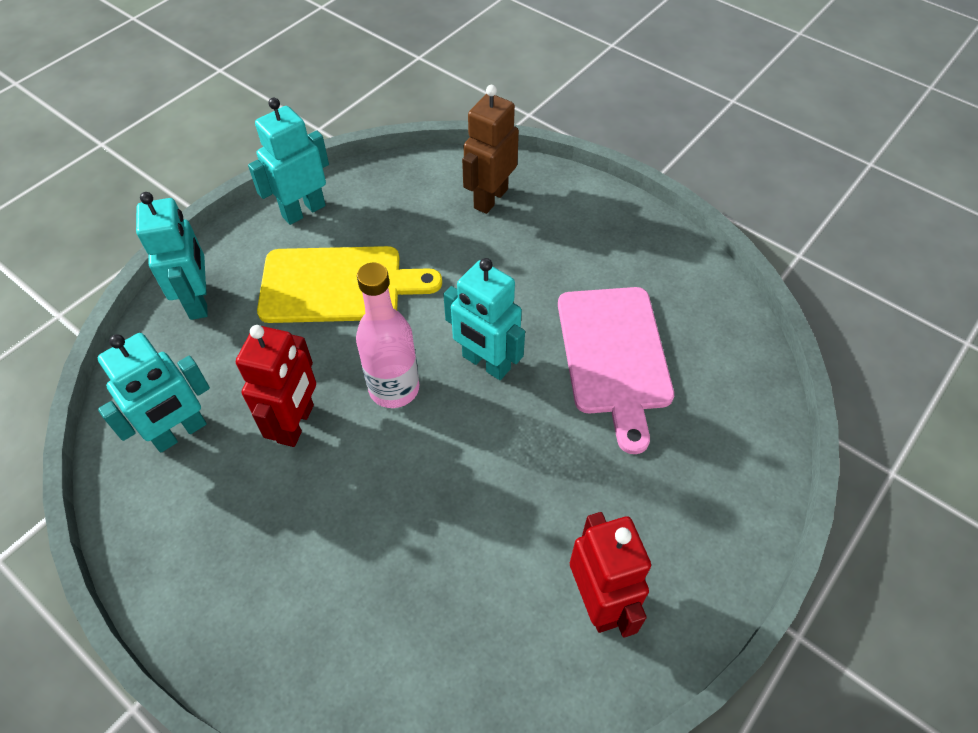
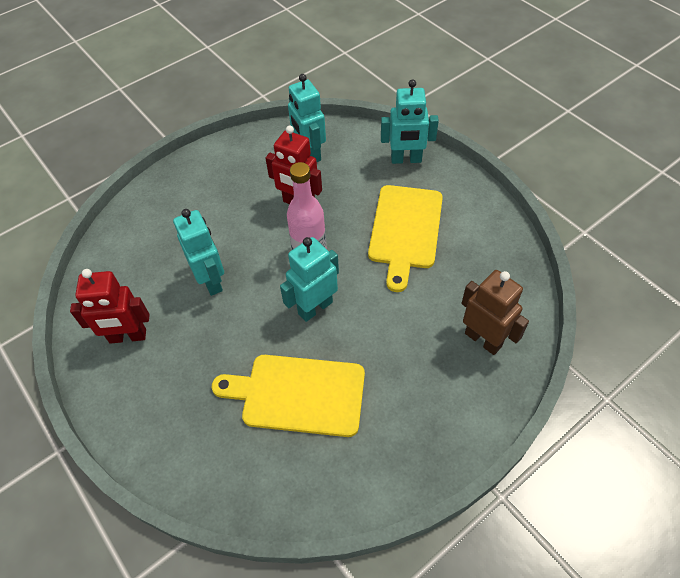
camera: 105 degrees right, 0 degrees up
turquoise robot [248,98,329,225] -> turquoise robot moved to [173,209,224,296]
pink cutting board [558,287,674,454] -> yellow cutting board [212,355,365,437]

